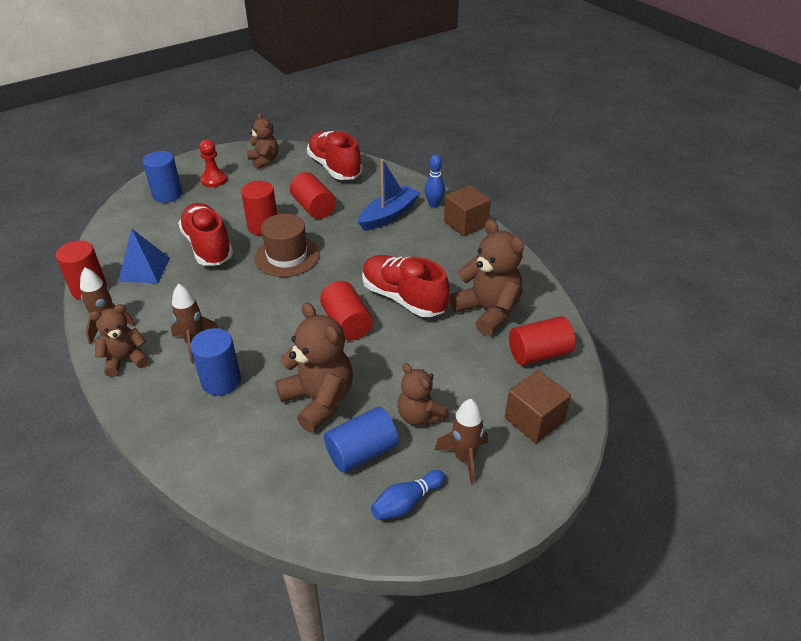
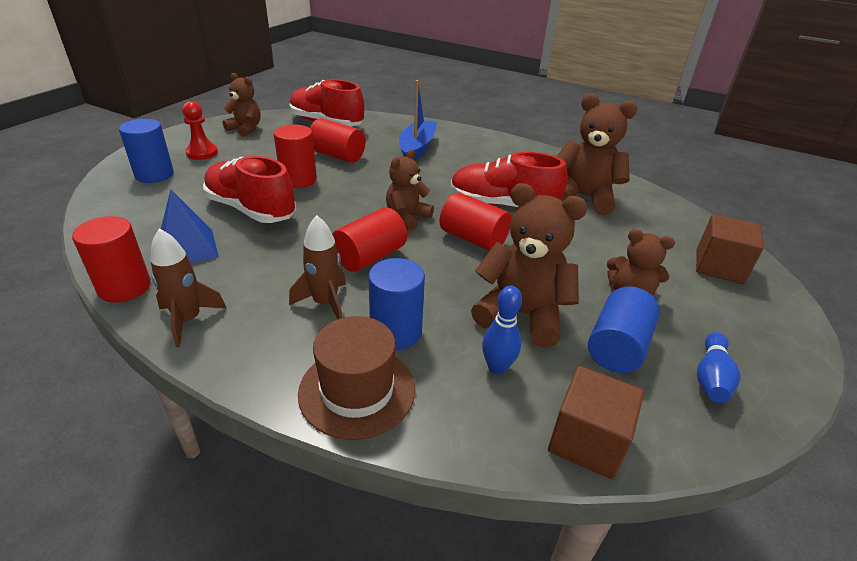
camera: 30 degrees left, 5 degrees down
brown teddy bear [89,304,149,377] -> brown teddy bear moved to [386,149,434,231]
brown hat [254,214,320,277] -> brown hat moved to [298,316,415,440]
blue bowling pin [425,154,445,207] -> blue bowling pin moved to [482,286,522,374]
brown rocket [435,399,488,485] -> none
brown cube [444,185,491,236] -> brown cube moved to [548,366,644,479]
red cylinder [509,316,575,365] -> red cylinder moved to [332,207,407,272]

